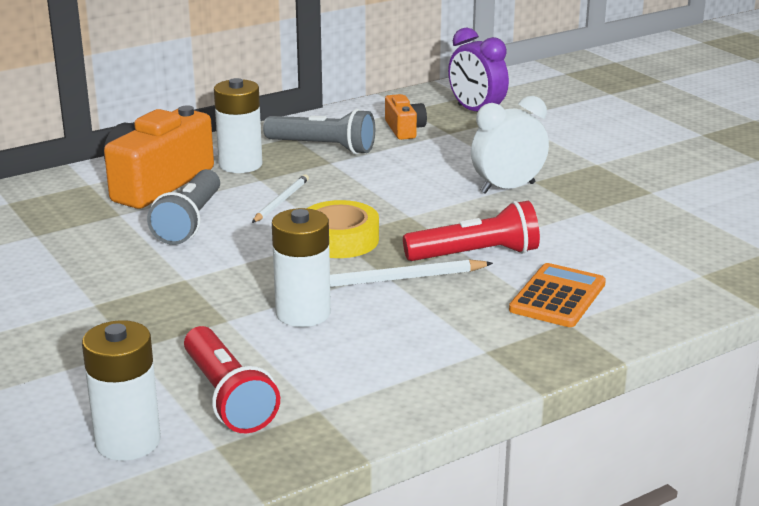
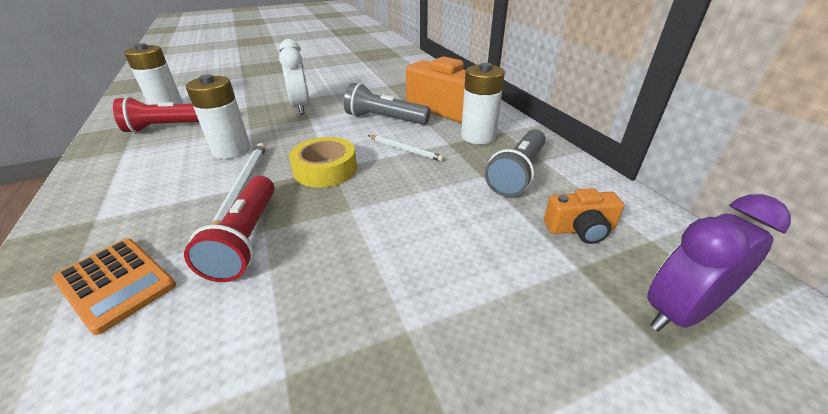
camera: 100 degrees right, 10 degrees up
white clock [471,96,549,194] -> white clock moved to [279,39,310,114]

